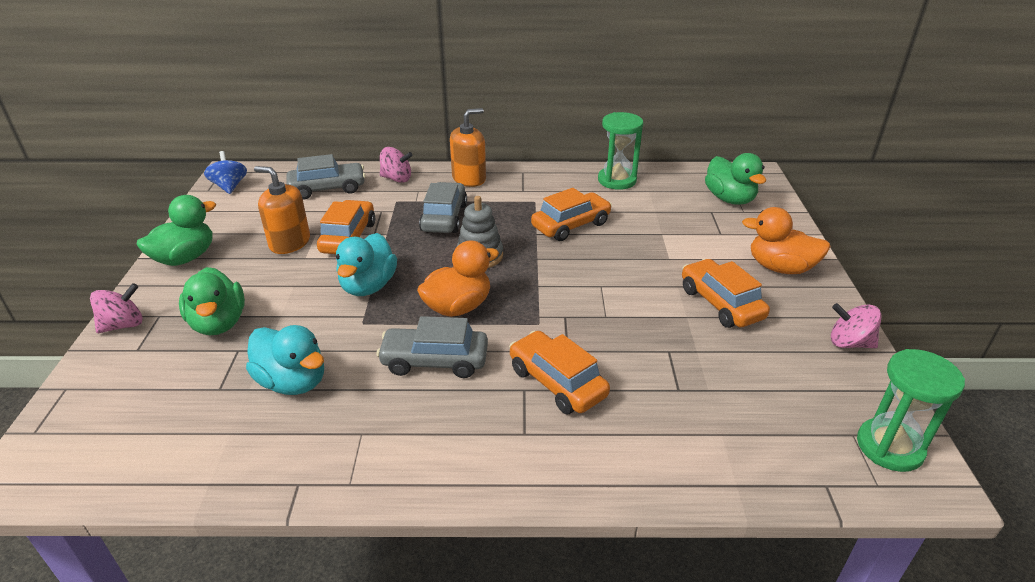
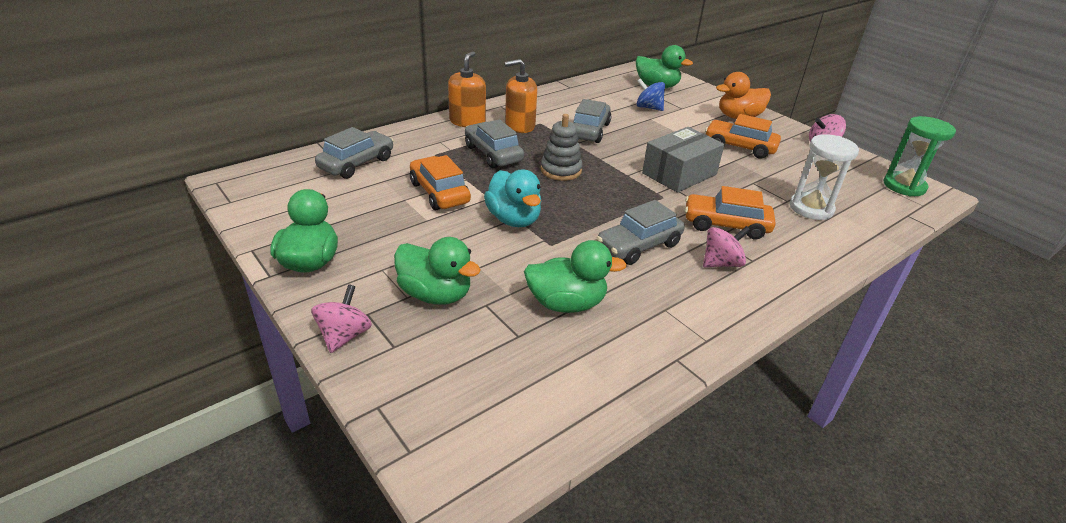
camera: 40 degrees left, 0 degrees up
blue spinning top [204,151,247,194] -> blue spinning top moved to [636,78,665,111]
turquoise duck [246,325,324,395] -> green duck [524,240,627,313]
orange soap dispenser [254,166,310,254] -> orange soap dispenser moved to [504,59,537,133]
pink spinning top [380,147,413,183] -> pink spinning top moved to [703,226,750,268]
orange duck [417,240,499,317] -> none
orange car [531,188,612,241] -> grey car [573,99,611,143]
green hourglass [598,112,643,190] -> none
none -> grey box [642,127,725,193]
none -> white hourglass [790,134,859,220]

